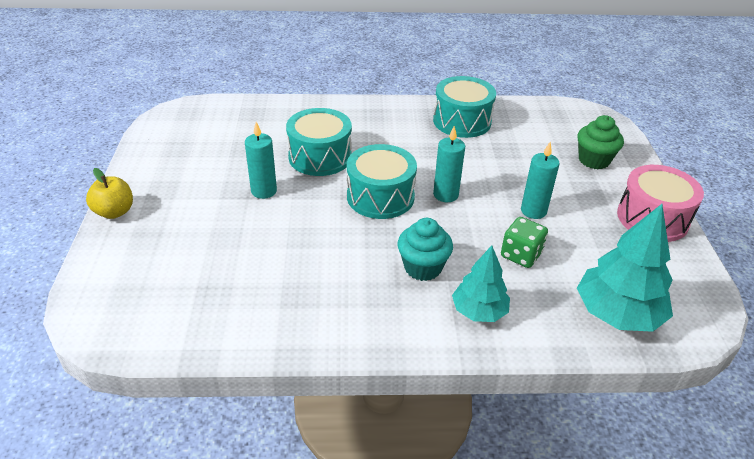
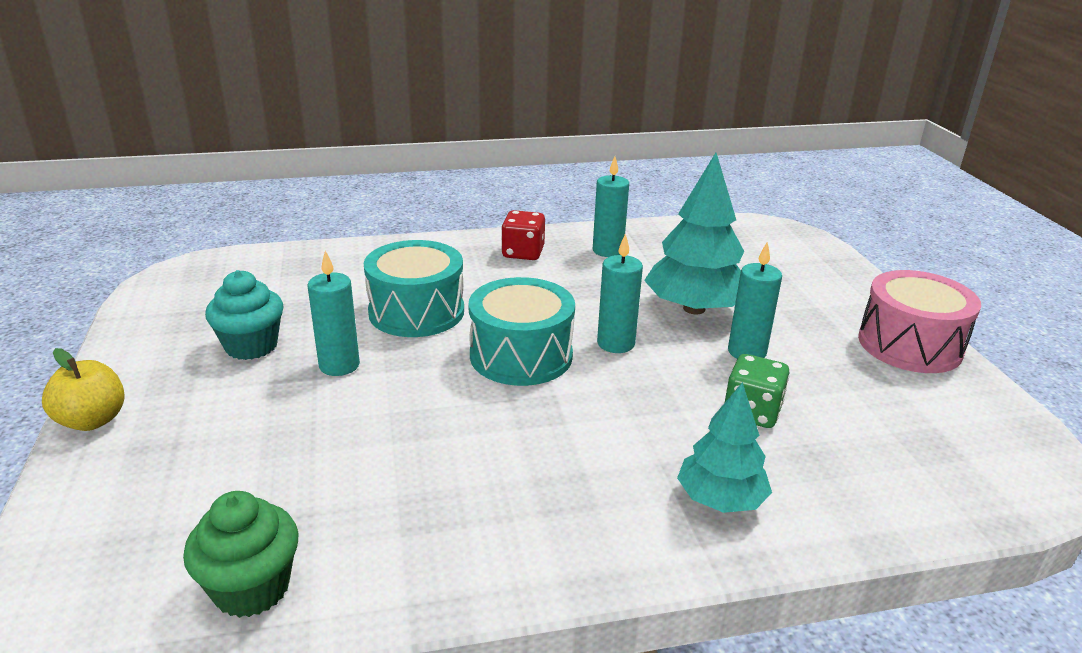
camera: 10 degrees left, 10 degrees down
turquoise cupcake [398,218,453,281] -> turquoise cupcake moved to [205,270,283,360]
turquoise drum [433,76,496,138] -> turquoise candle [593,156,629,257]
green cupcake [577,115,624,169] -> green cupcake moved to [183,491,299,618]
turquoise tree [577,204,673,332] -> turquoise tree moved to [644,153,744,315]
none -> red dice [501,210,545,260]

